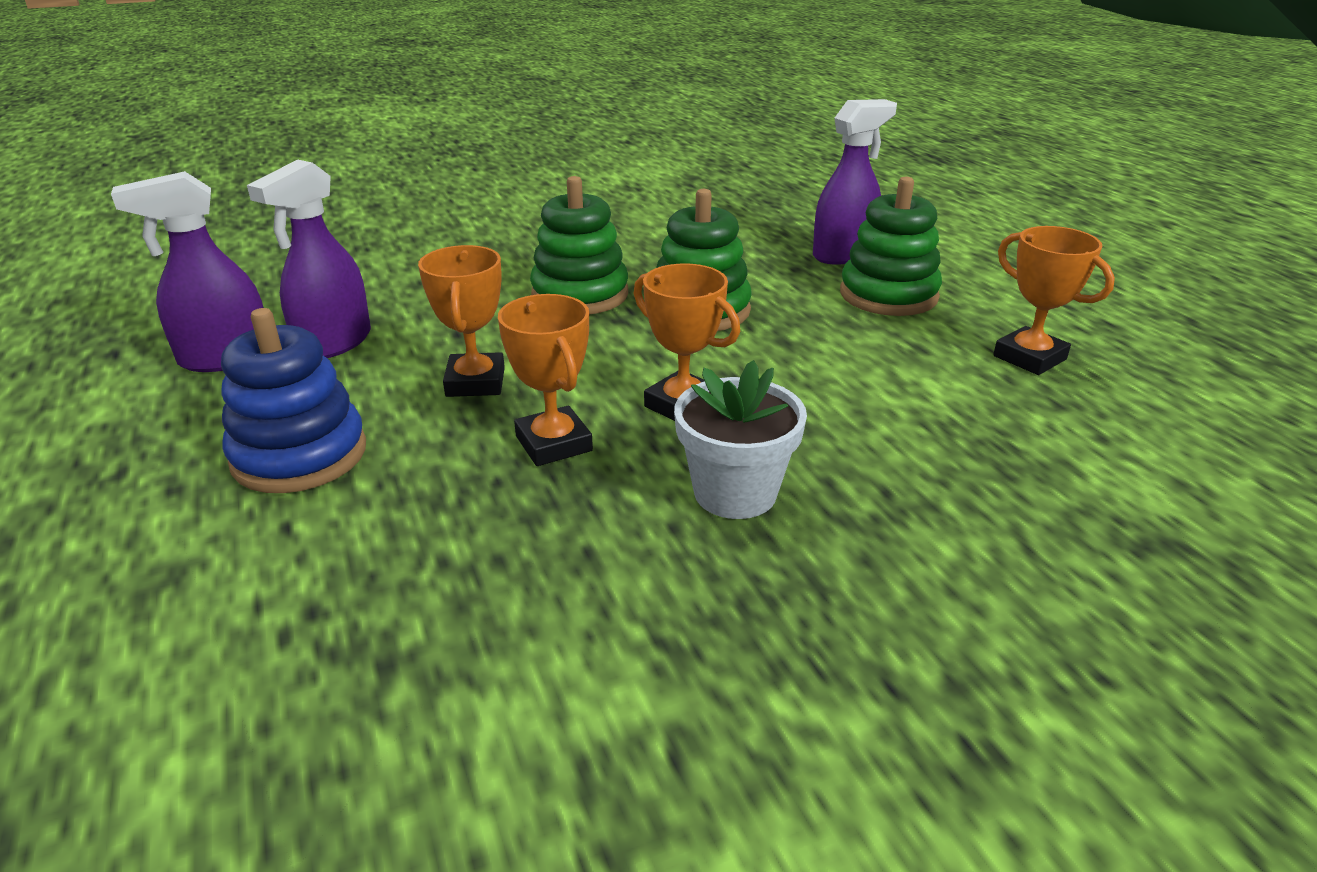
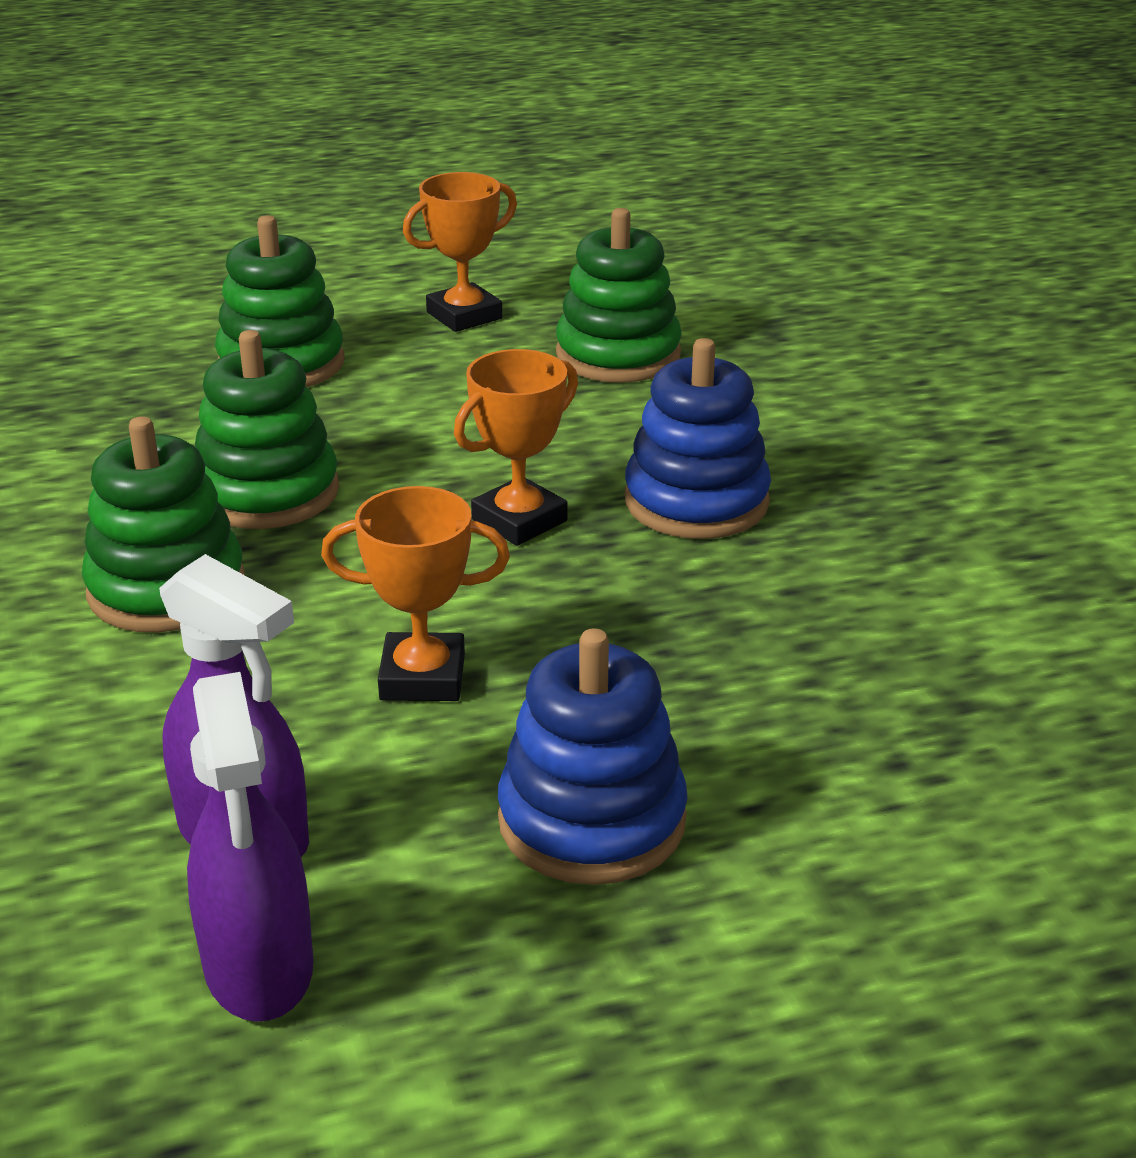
camera: 85 degrees left, 0 degrees up
orange trophy [498,294,593,466] -> none
white flower pot [674,360,807,519] -> blue stacking toy [625,338,771,539]
purple spray bottle [813,99,897,264] -> none
none -> green stacking toy [556,208,682,383]

